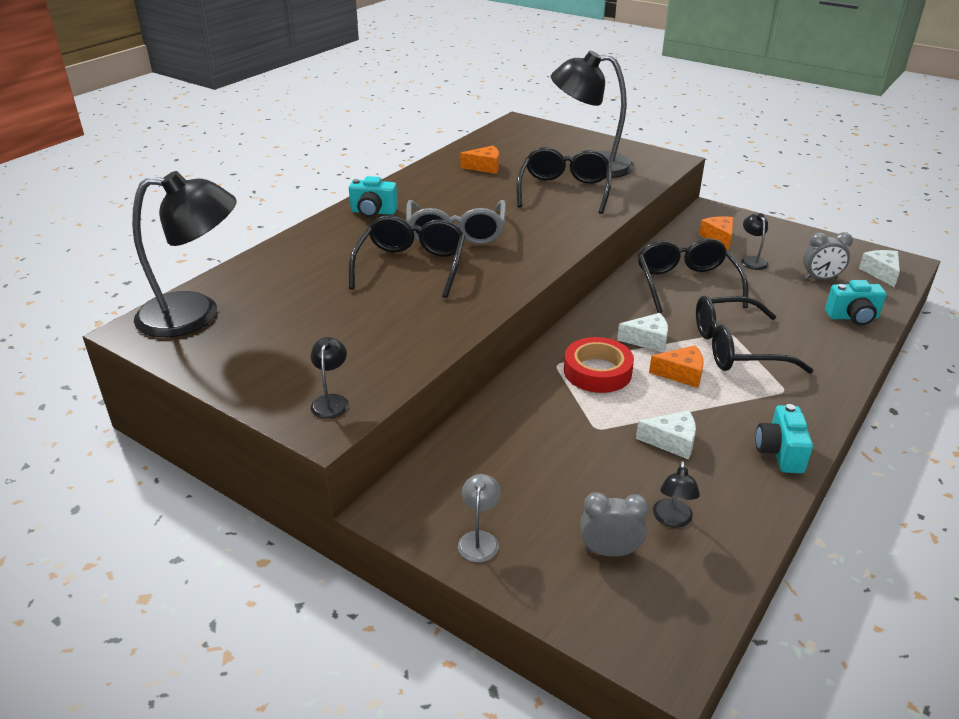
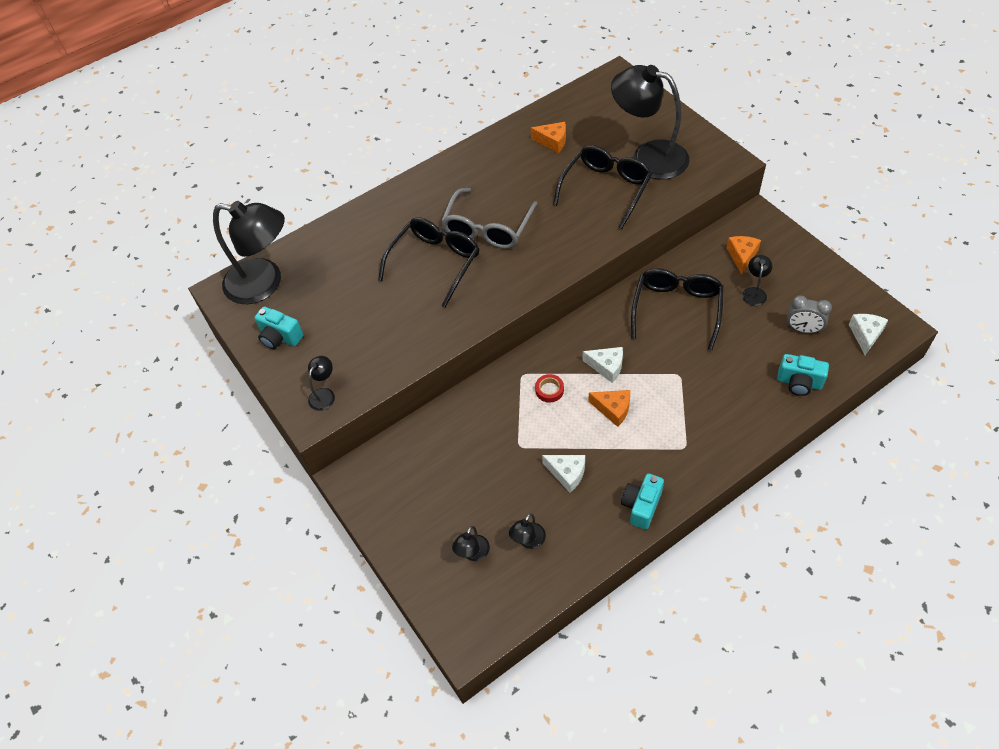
camera: 25 degrees right, 20 degrees up
turquoise camera [349,176,398,217] -> turquoise camera moved to [255,307,303,349]
grey lamp [458,474,501,562] -> none
red tape [564,337,634,393] -> red tape [535,374,564,402], size x0.53
grey clock [581,492,649,557] -> black lamp [452,526,490,561]
black glasses [696,296,813,373] -> none

